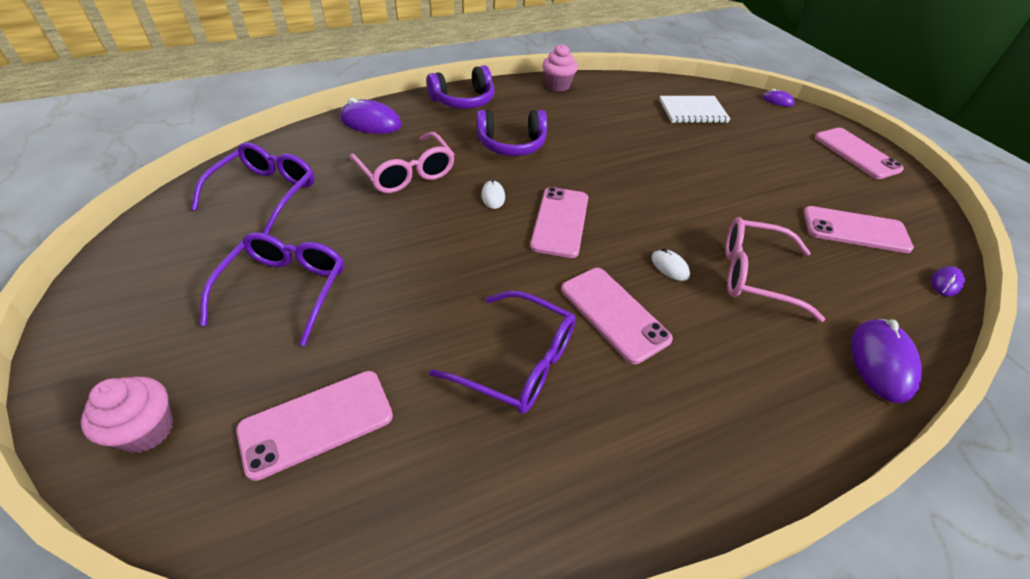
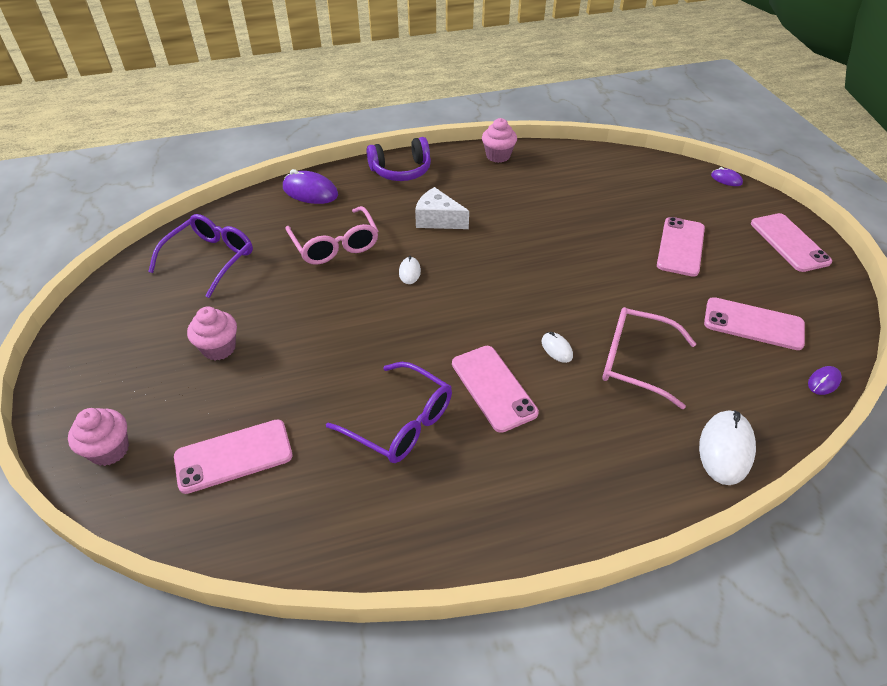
camera: 10 degrees right, 0 degrees up
purple glasses [200,232,344,346] -> pink cupcake [187,307,237,360]
purple headphones [477,110,547,156] -> white cheese [415,187,469,229]
pink phone [530,187,588,258] -> pink phone moved to [657,217,705,277]
white notebook [659,96,730,123] -> none
purple mouse [851,319,922,403] -> white mouse [699,410,756,485]

